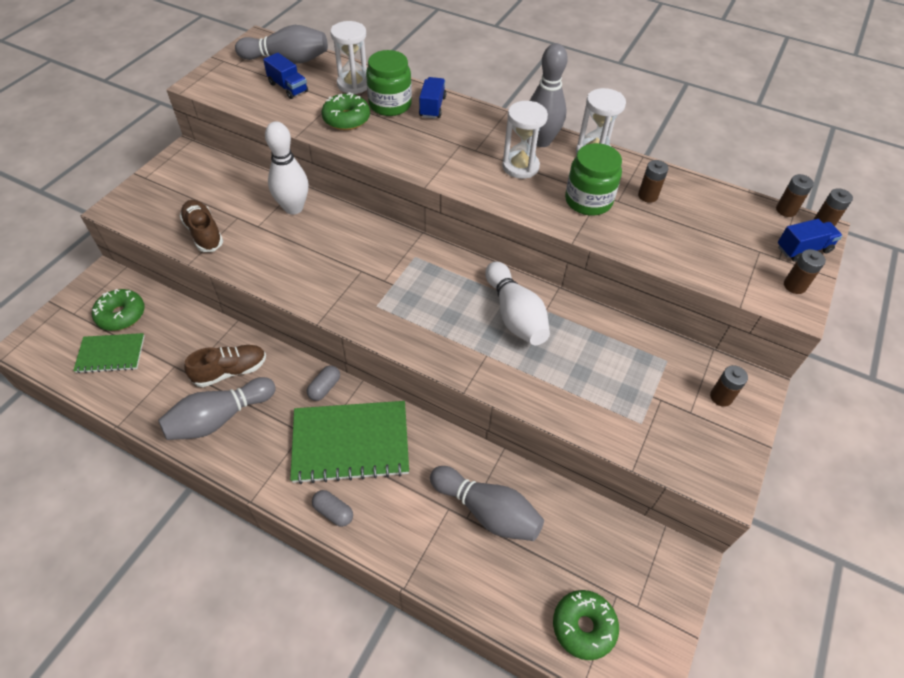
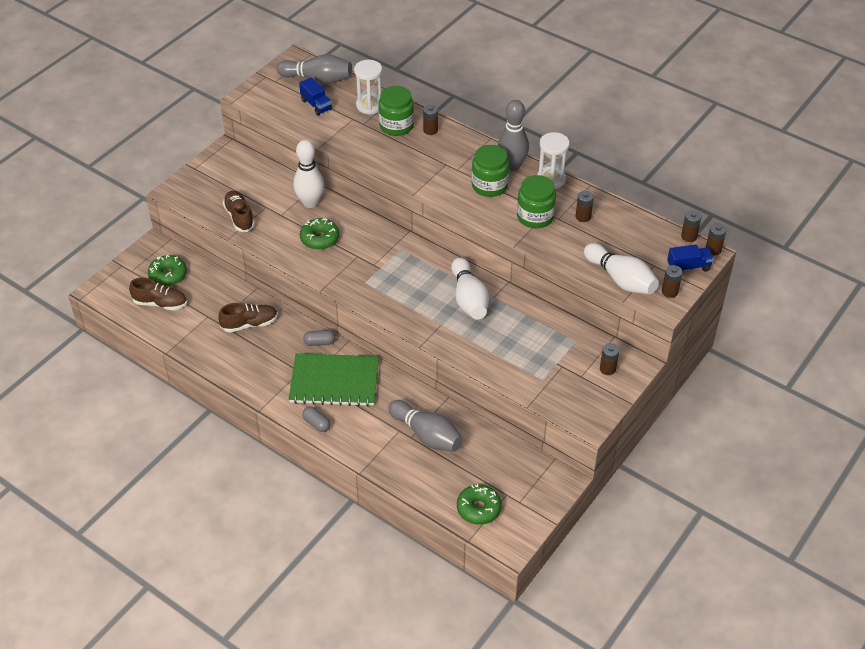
camera: 10 degrees right, 5 degrees down
green notebook [73,333,145,373] -> brown shoe [129,277,187,310]
grey bowling pin [158,377,276,440] -> none
grey capsule [307,365,340,401] -> grey capsule turned 45 degrees clockwise [303,330,335,346]
green donut [322,92,370,130] -> green donut moved to [300,218,339,250]
blue truck [419,77,446,119] -> brown battery [423,105,438,135]
white hourglass [502,101,548,179] -> green jar [471,145,509,197]
none -> white bowling pin [584,243,659,294]

